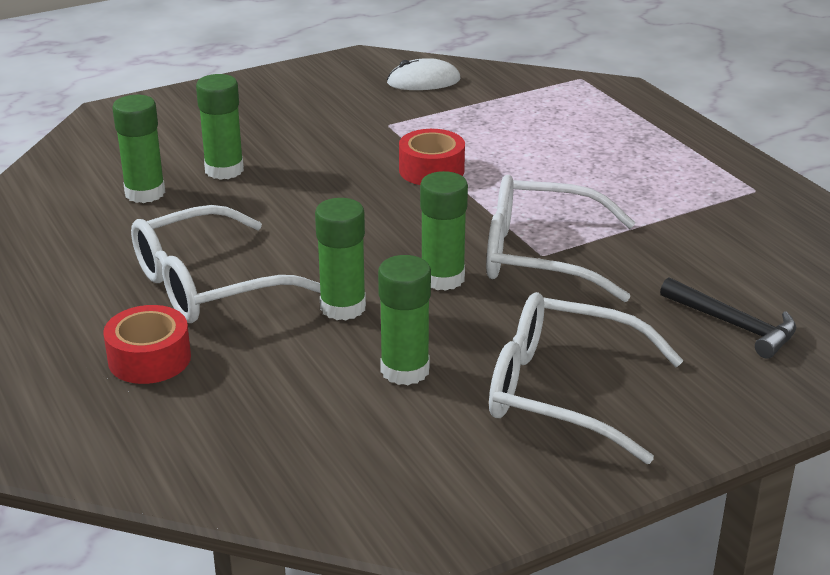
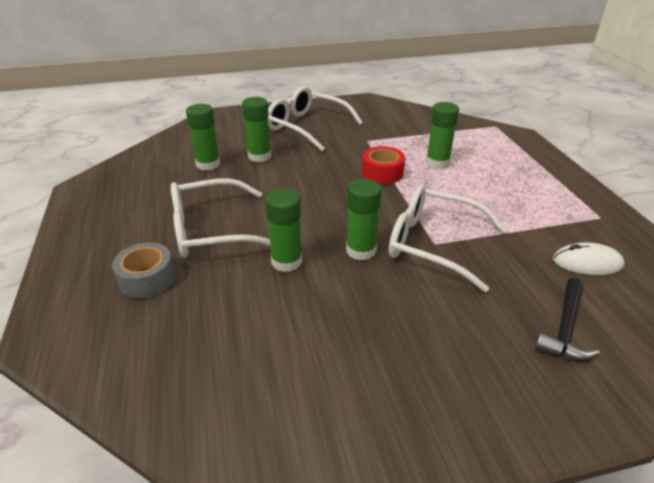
camera: 15 degrees right, 5 degrees up
red tape [103,305,191,384] -> grey tape [112,242,175,298]
green glue stick [378,255,431,385] -> green glue stick moved to [426,102,459,168]
white mouse [387,58,460,90] -> white mouse moved to [553,243,625,275]
white glasses [489,292,684,464] -> white glasses moved to [268,86,363,151]
black hammer [660,277,796,359] -> black hammer turned 60 degrees clockwise [535,278,599,360]

